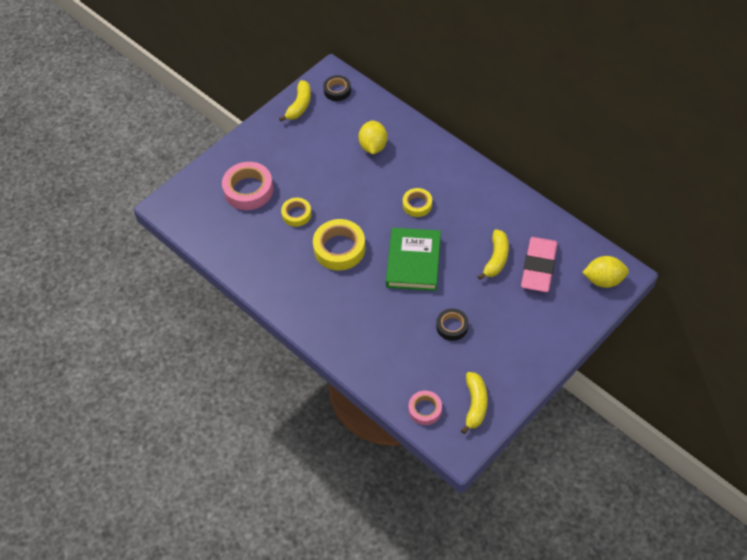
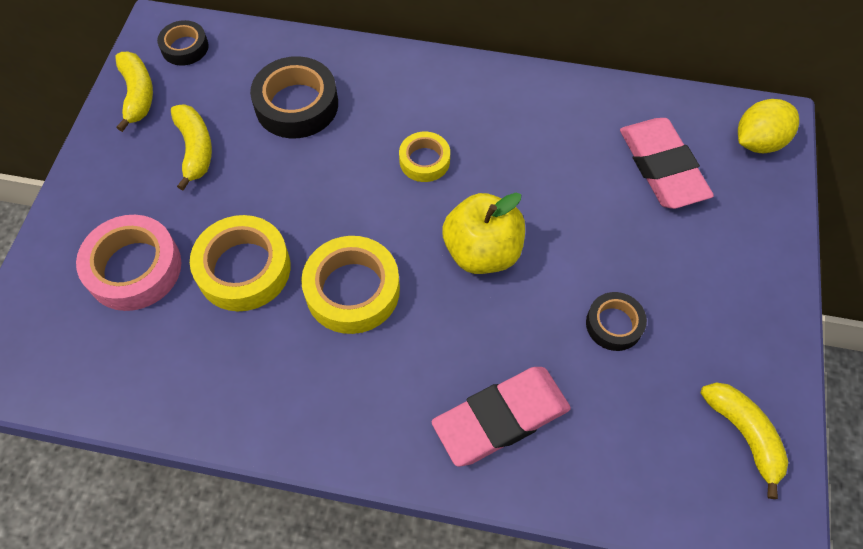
camera: 35 degrees left, 5 degrees up
yellow tape [281,197,312,227] -> yellow tape [190,215,291,311], size x1.71
yellow lemon [358,121,387,154] -> black tape [250,56,338,139]
green book [386,228,441,291] -> yellow apple [442,193,525,274]
pink tape [409,391,442,425] -> none
yellow banana [477,229,509,280] -> yellow banana moved to [171,104,212,191]
none -> pink eraser [432,367,571,467]

